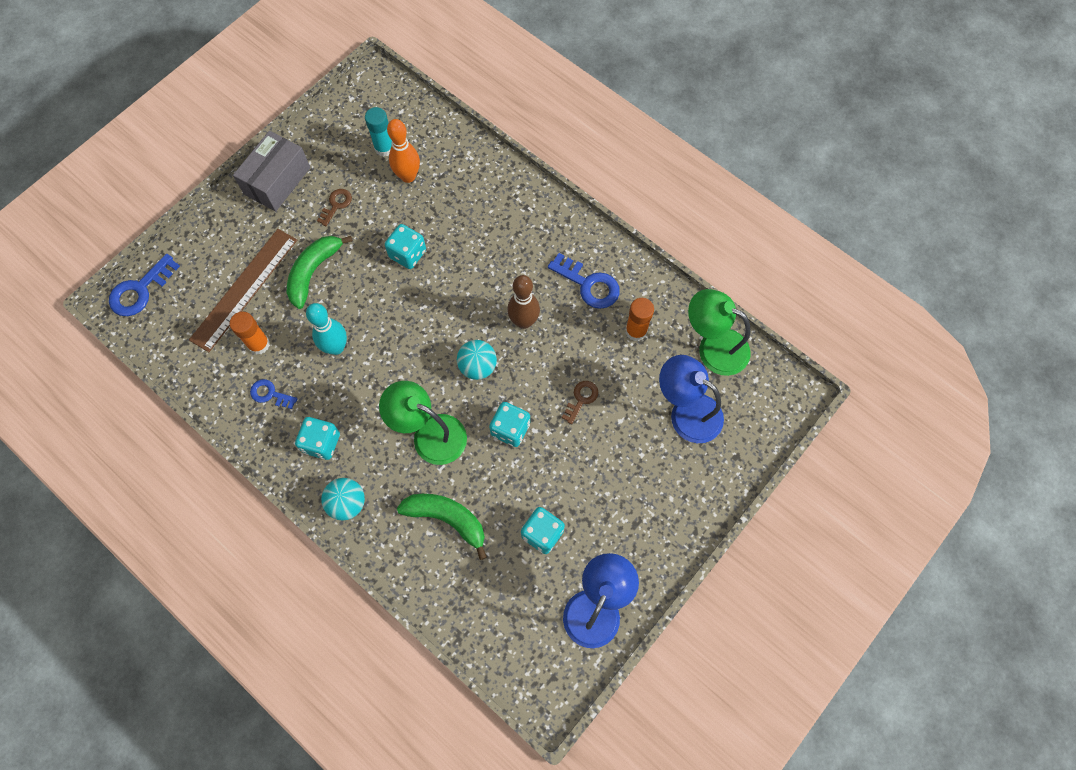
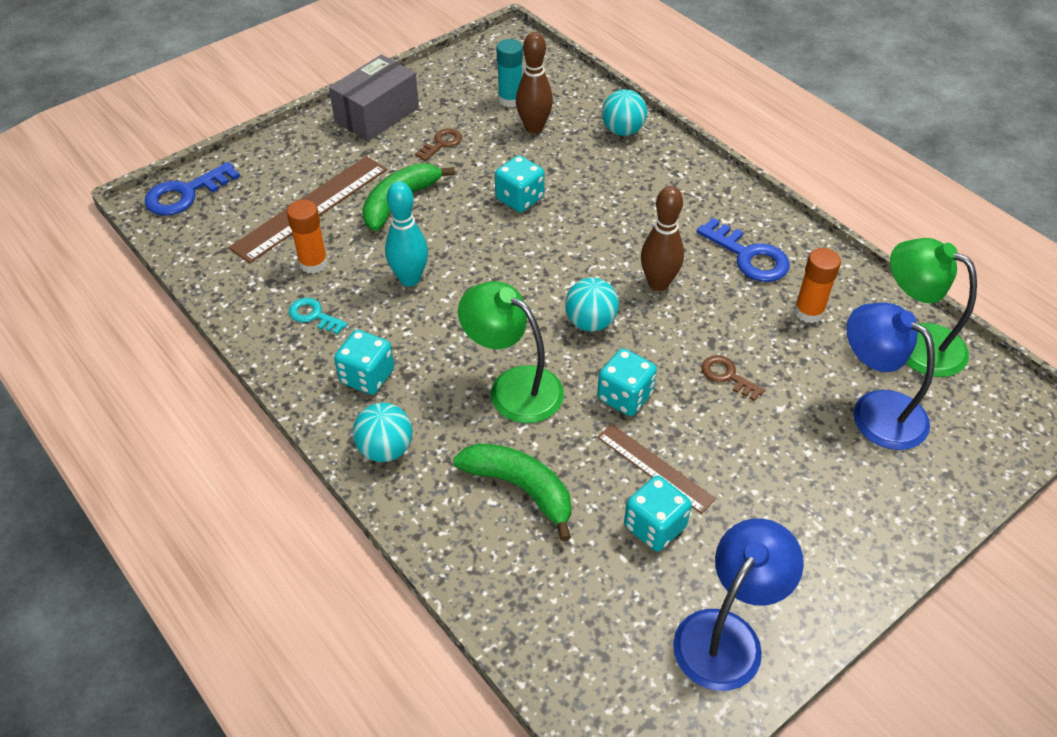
camera: 10 degrees right, 20 degrees down
blue key [250,379,297,409] -> turquoise key [289,298,348,335]
orange bowling pin [387,119,420,183] -> brown bowling pin [516,32,553,134]
brown key [562,381,598,424] -> brown key turned 90 degrees counterclockwise [702,355,765,401]
none -> brown ruler [597,424,716,514]
none -> turquoise ball [602,89,647,136]

